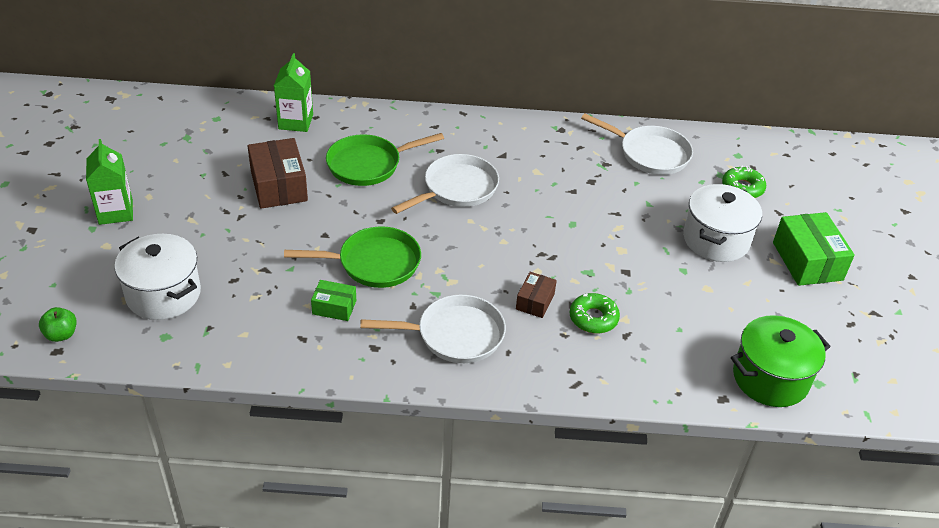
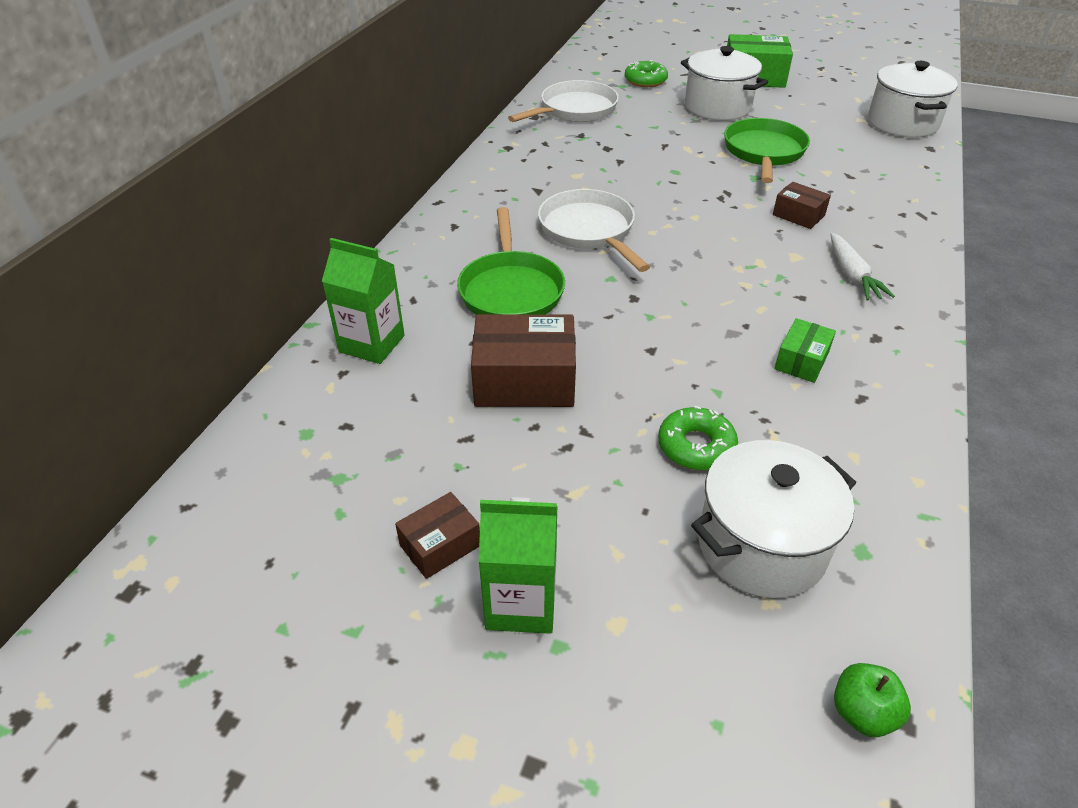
camera: 70 degrees left, 0 degrees up
green pan [284,226,421,288] -> green pan moved to [724,118,810,183]
white pan [360,295,506,363] -> white carrot [830,233,895,300]
green donut [570,293,620,334] -> green donut moved to [658,406,738,470]
green pot [731,315,831,407] -> white pot [868,61,958,138]
none -> brown box [395,492,480,579]

